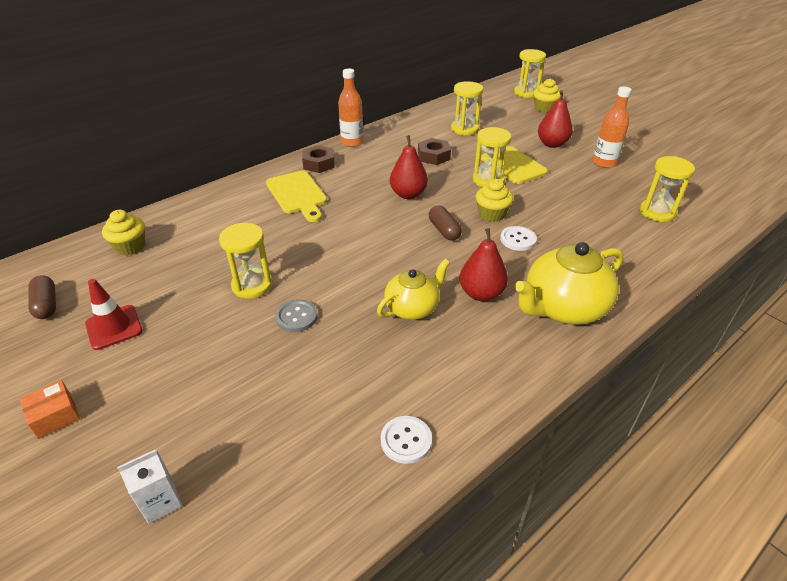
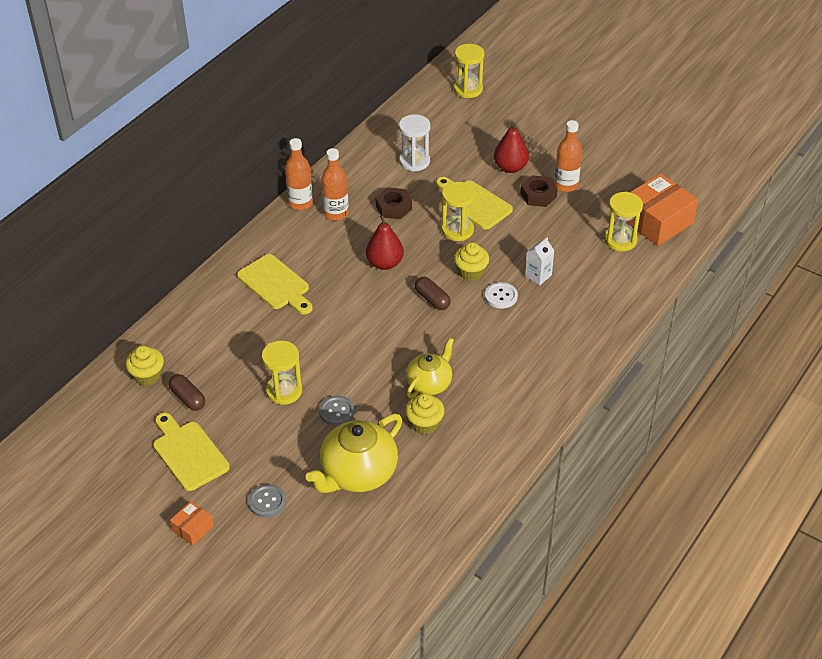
camera: 15 degrees left, 5 degrees up
brown capsule [28,275,56,319] -> brown capsule moved to [169,374,205,411]
red traffic cone [85,279,143,350] -> yellow cutting board [153,413,230,491]
white carton [117,449,182,524] -> white carton moved to [525,237,554,285]
brown nut [302,145,335,173] -> brown nut moved to [520,175,558,207]
white button [381,416,432,464] -> none
yellow hourglass [451,81,483,135] -> white hourglass [399,114,430,172]
red pear [459,228,508,301] -> none
yellow teapot [515,242,623,324] -> yellow teapot moved to [306,414,402,493]
yellow cupcake [533,78,561,113] -> yellow cupcake moved to [405,394,444,435]
none -> grey button [248,484,286,518]
none -> orange bottle [321,148,349,220]
none -> orange box [626,173,698,246]

